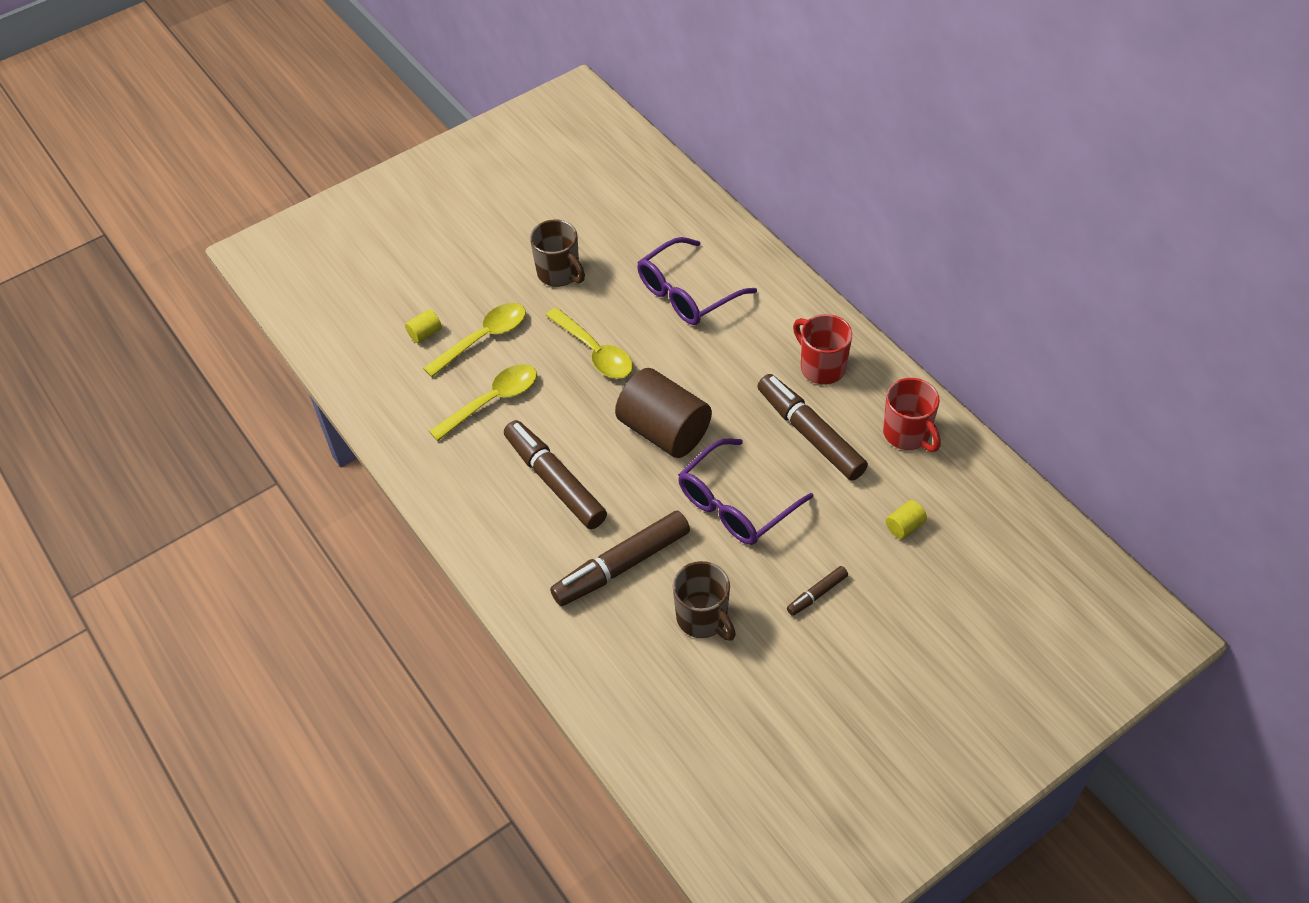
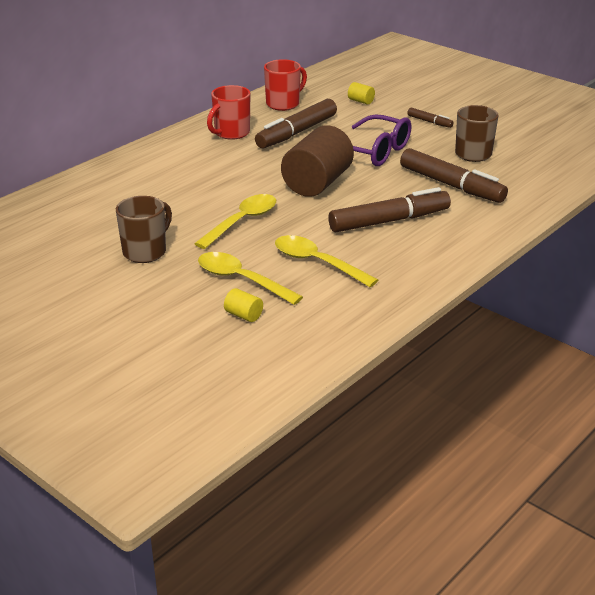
camera: 105 degrees left, 20 degrees down
brown marker [504,420,607,529] -> brown marker turned 150 degrees counterclockwise [328,187,451,232]
purple glasses [637,237,757,325] -> none

